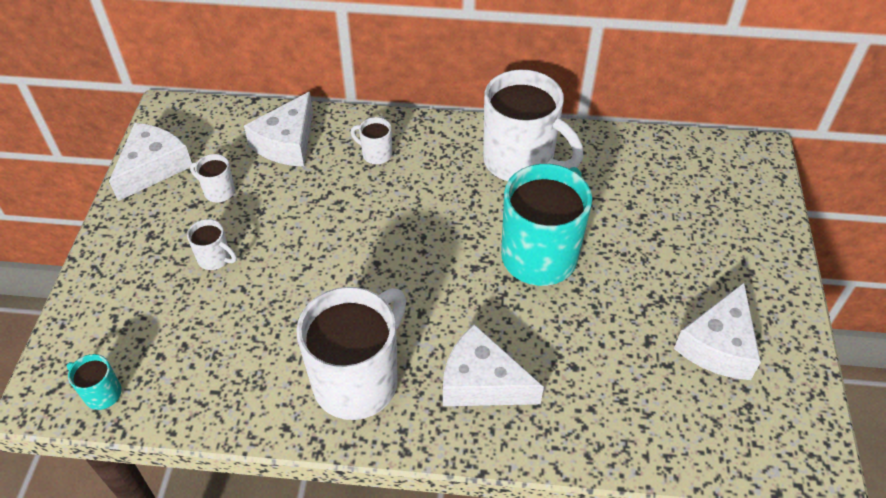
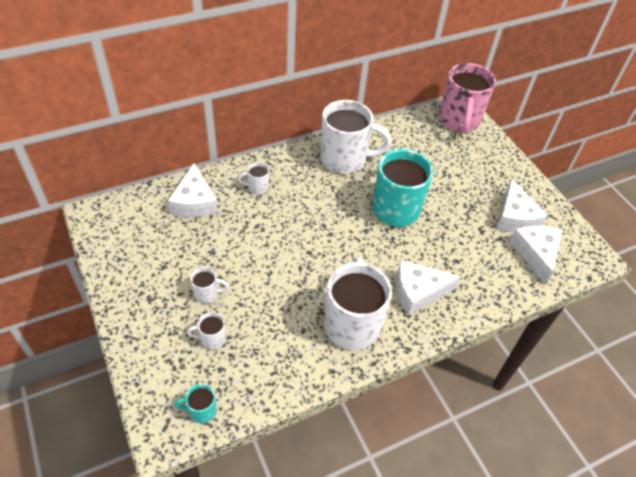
camera: 35 degrees left, 0 degrees up
white cheese [109,123,192,201] -> white cheese moved to [510,226,562,285]
white mug [190,154,235,202] -> white mug moved to [187,312,226,350]
none -> pink mug [439,63,496,134]

